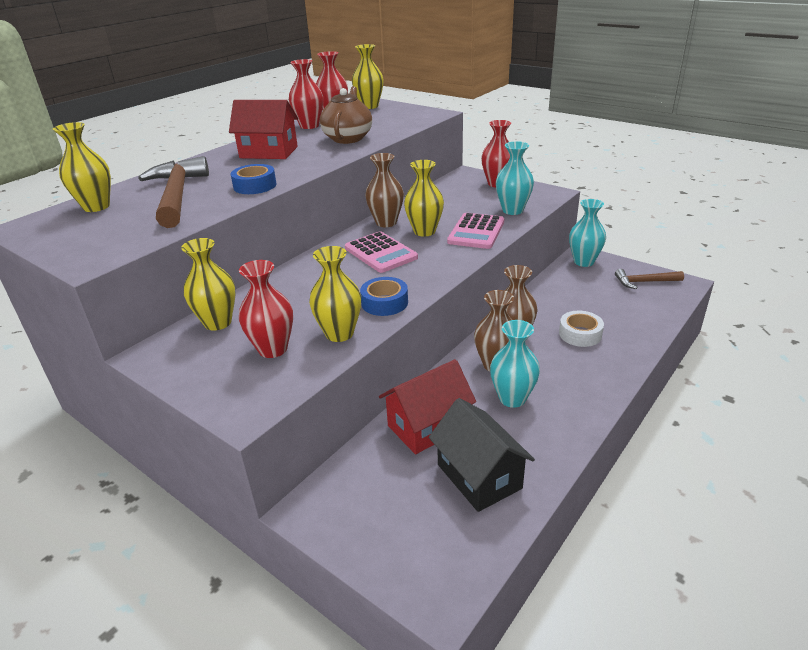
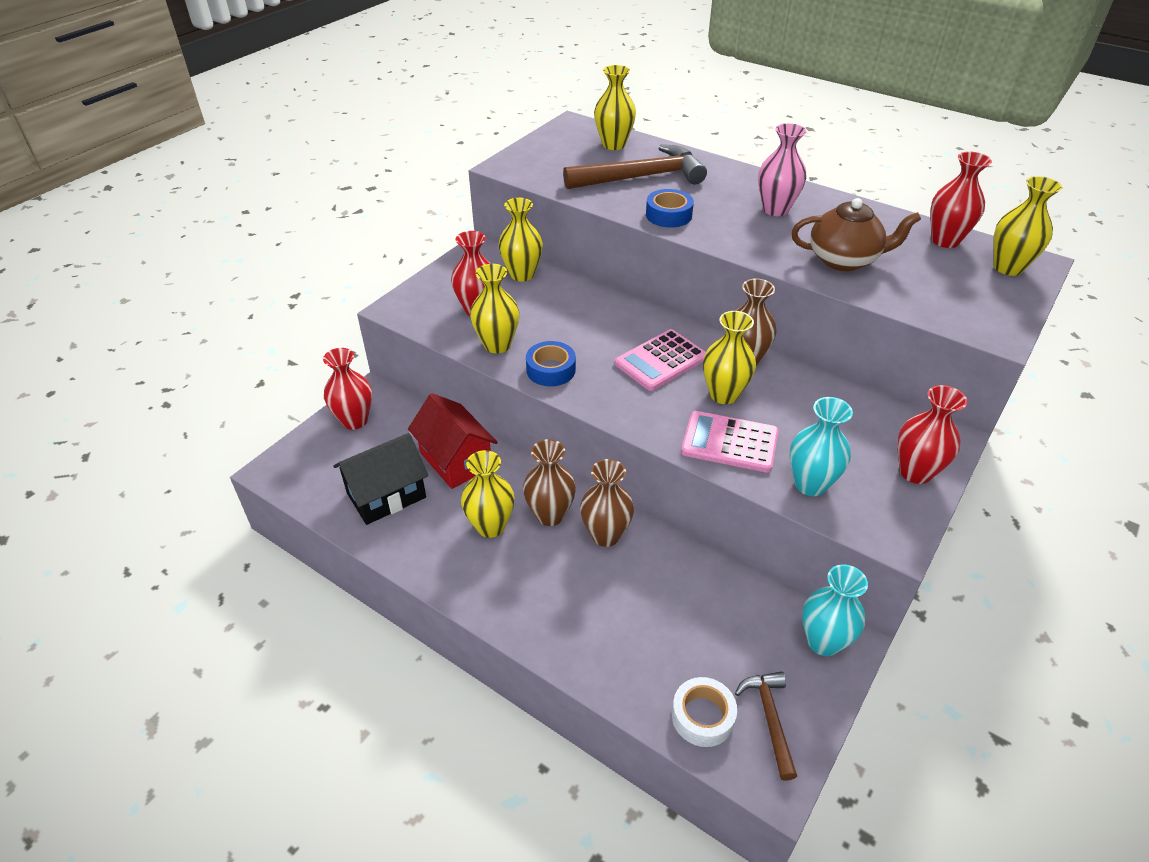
camera: 85 degrees right, 10 degrees up
red house [229,100,298,159] -> pink vase [758,123,807,216]
red vase [289,59,323,129] -> red vase moved to [323,348,372,430]
turquoise vase [490,320,540,408] -> yellow vase [461,450,515,538]
white tape [559,311,604,347] -> white tape moved to [672,677,737,747]

